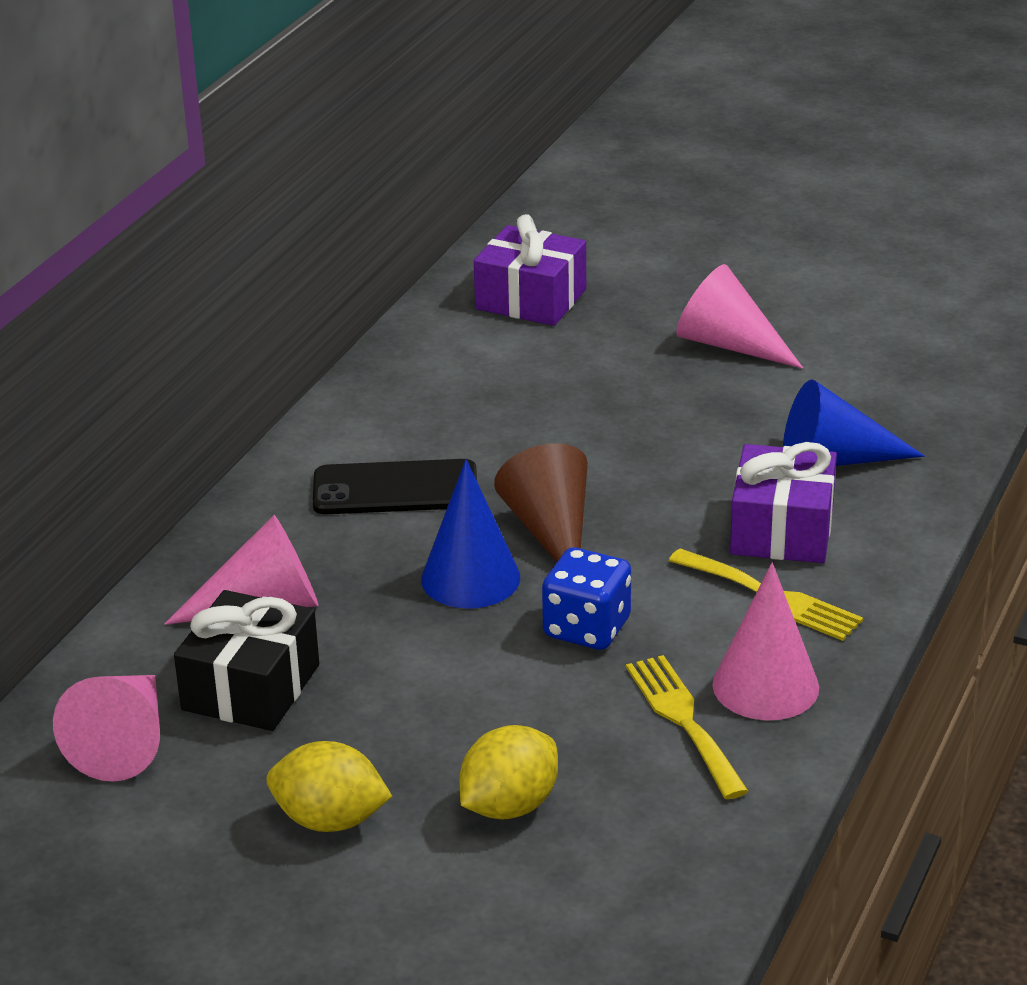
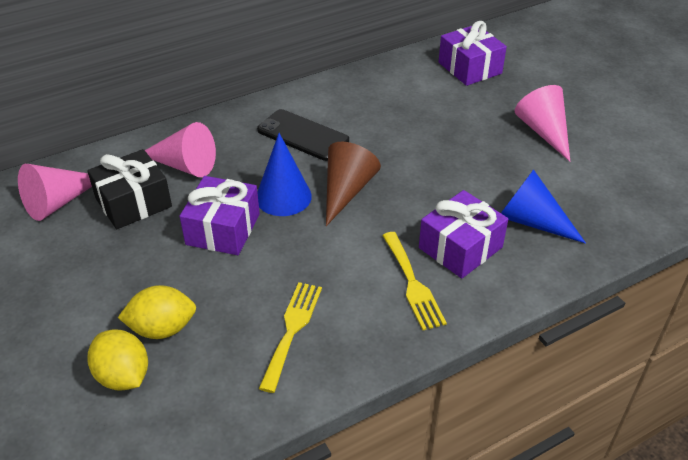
camera: 35 degrees right, 10 degrees up
yellow lemon [266,741,392,832] -> yellow lemon moved to [87,330,148,391]
blue dice [542,547,631,650] -> none
pink cone [712,563,819,720] -> none
none -> purple gift [180,176,260,255]

